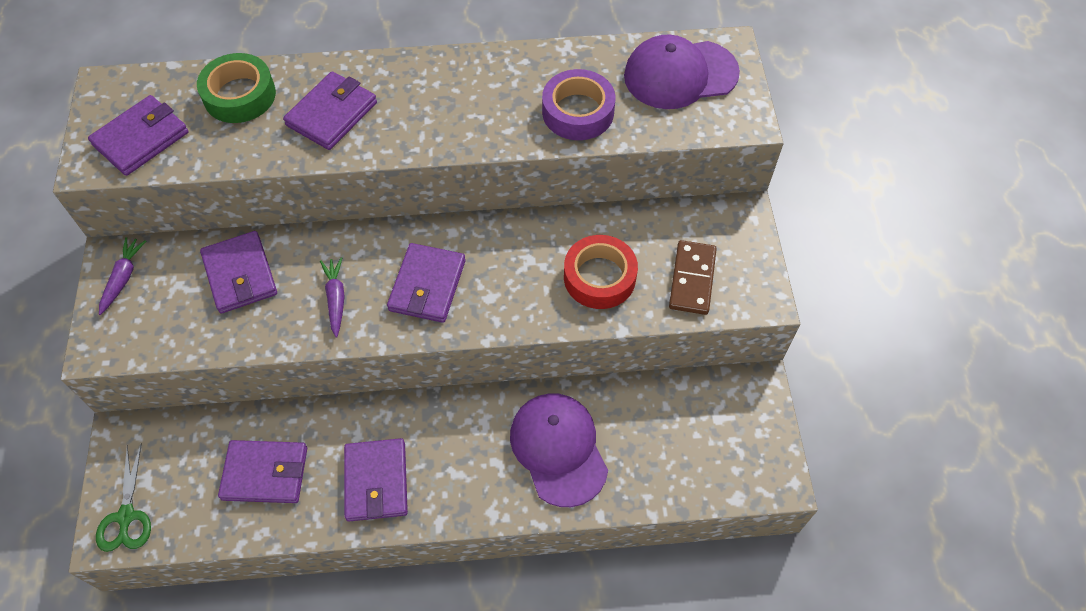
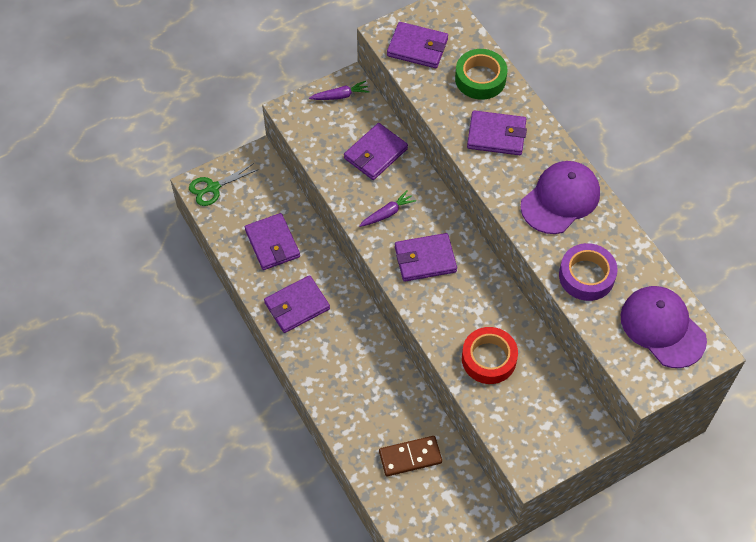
camera: 65 degrees right, 0 degrees up
purple cap [510,393,608,507] -> purple cap moved to [520,161,600,234]
brown domino [669,240,717,315] -> brown domino moved to [379,436,442,476]

